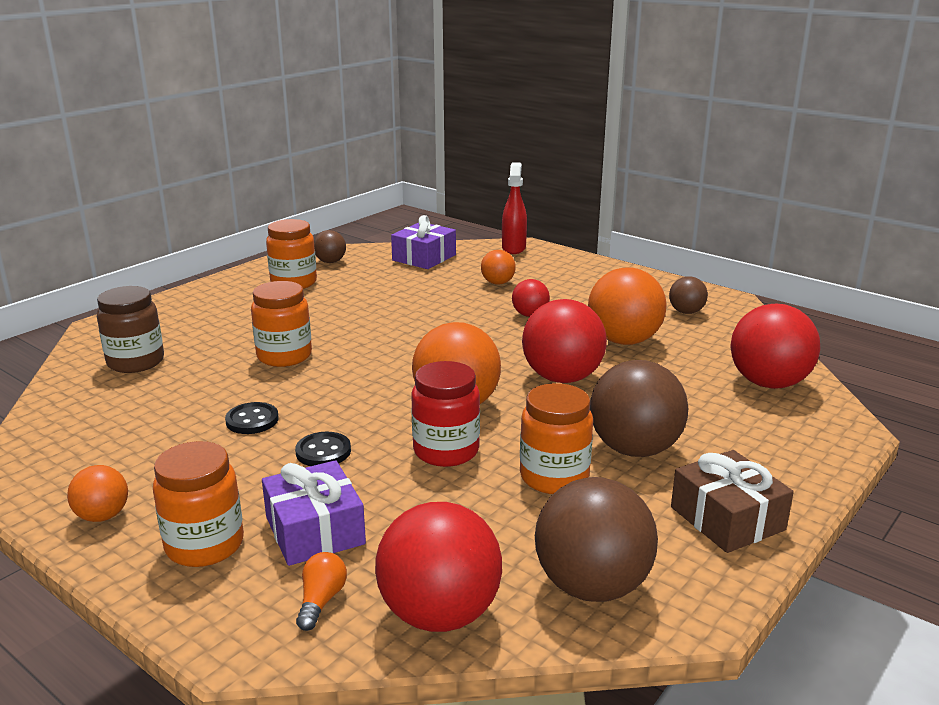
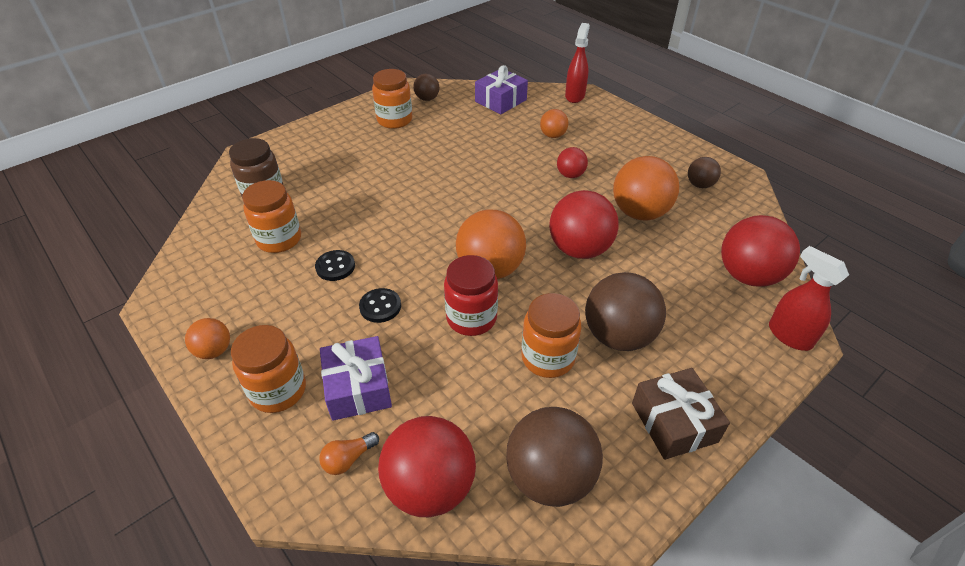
camera: 10 degrees right, 20 degrees up
orange jar [251,281,312,367] -> orange jar moved to [242,180,301,253]
orange light bulb [296,552,347,631] -> orange light bulb turned 150 degrees counterclockwise [319,432,379,475]
none -> red spray bottle [769,246,849,351]

